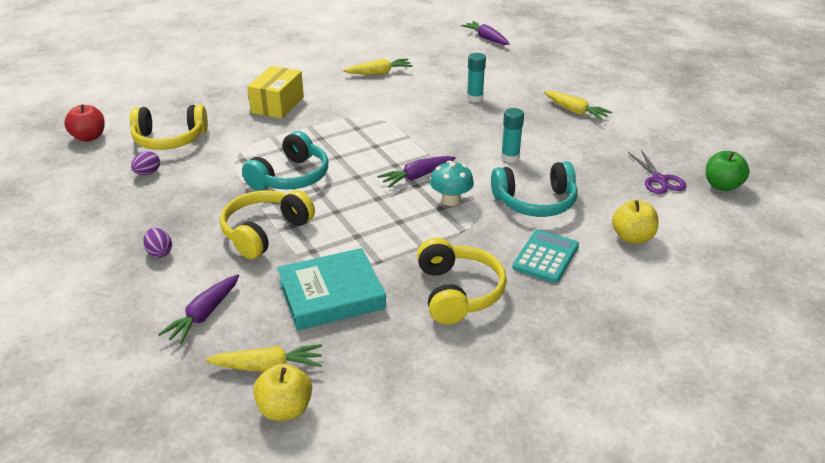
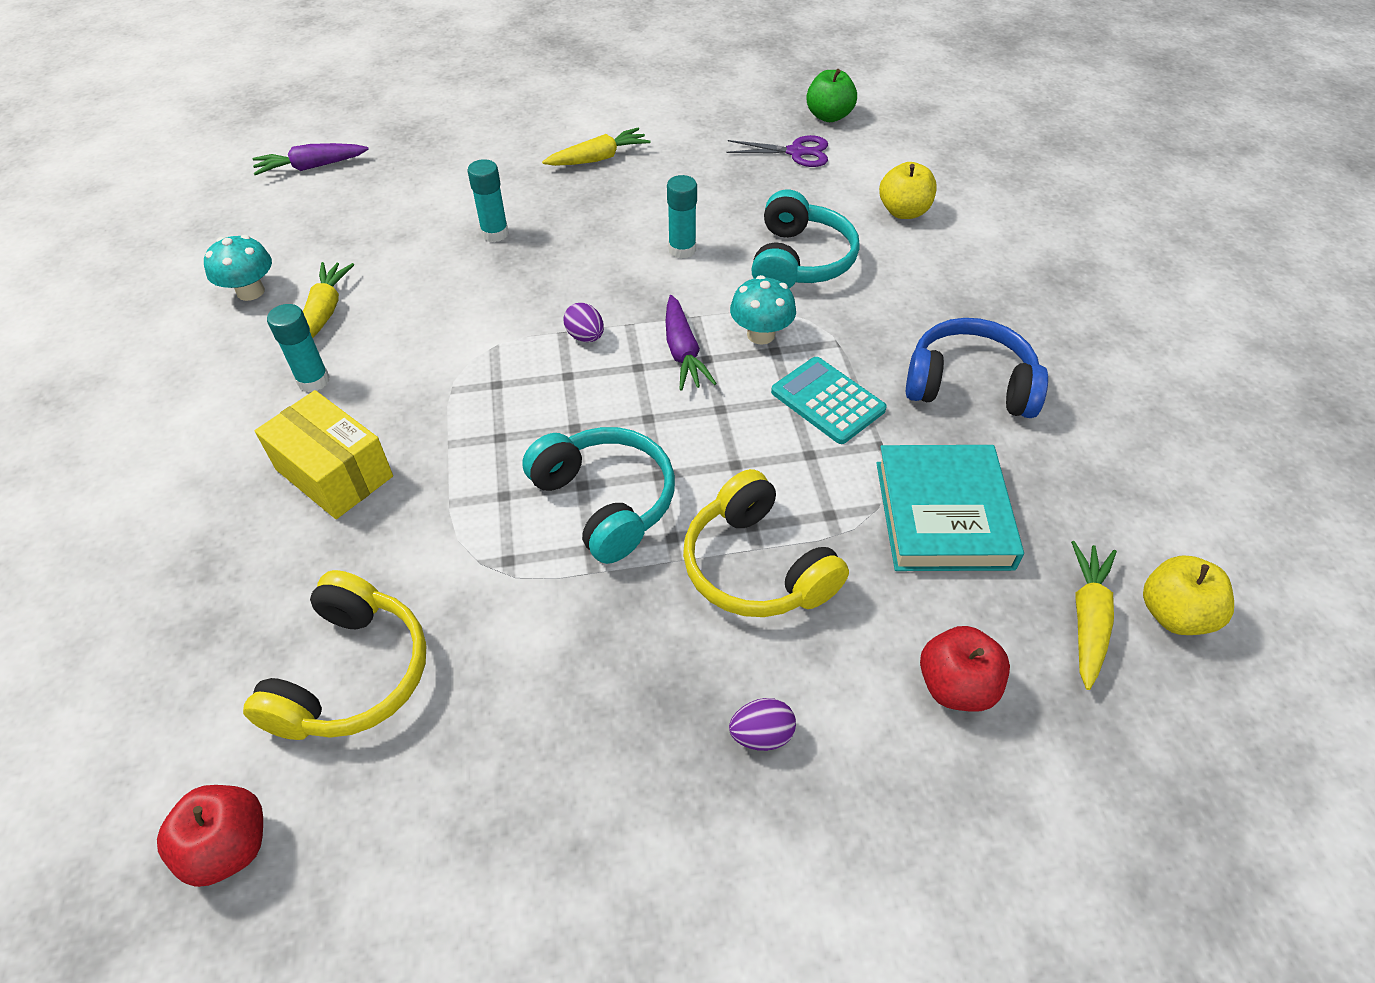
camera: 70 degrees left, 15 degrees up
purple egg [131,151,160,175] -> purple egg moved to [563,303,604,342]
purple carrot [158,275,239,345] -> red apple [920,626,1010,712]
yellow headphones [417,238,507,324] -> blue headphones [906,318,1048,418]
turquoise calculator [512,230,579,283] -> turquoise calculator moved to [771,357,887,444]
none -> turquoise mushroom [204,235,272,301]
none -> turquoise glue stick [267,304,330,392]

